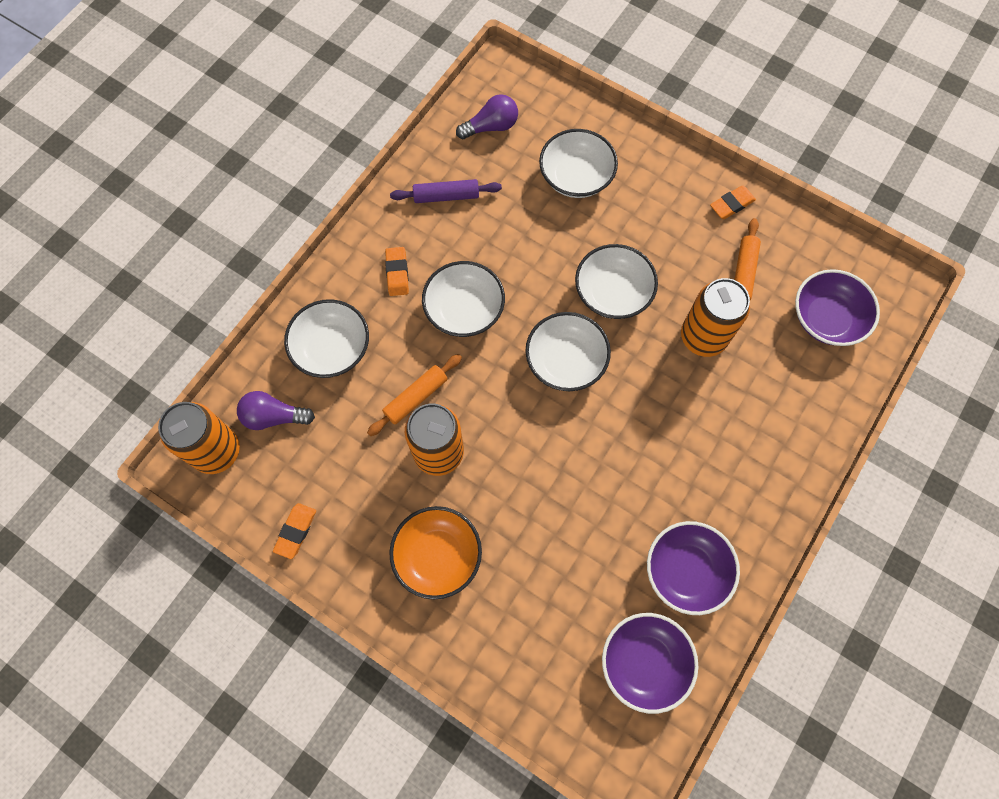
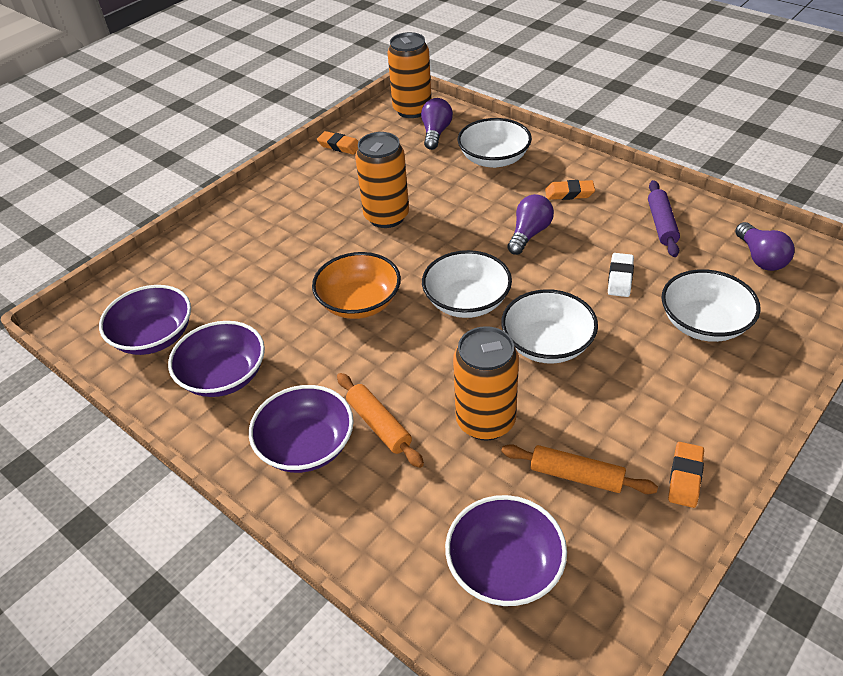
camera: 100 degrees right, 25 degrees down
orange rolling pin [367,354,462,436] -> orange rolling pin moved to [337,373,424,468]
orange bowl [389,506,482,600] -> orange bowl moved to [312,252,401,319]
white bowl [422,261,505,337] -> purple light bulb [507,194,554,255]
orange eraser [710,185,756,219] -> orange eraser turned 45 degrees clockwise [668,442,704,508]
none -> purple bowl [249,385,354,473]
none -> white eraser [608,253,634,297]

